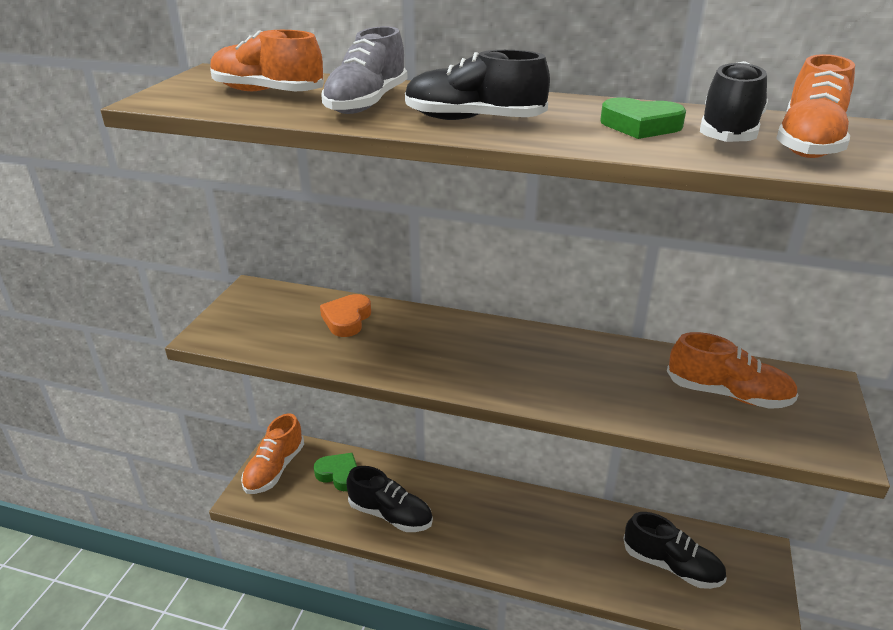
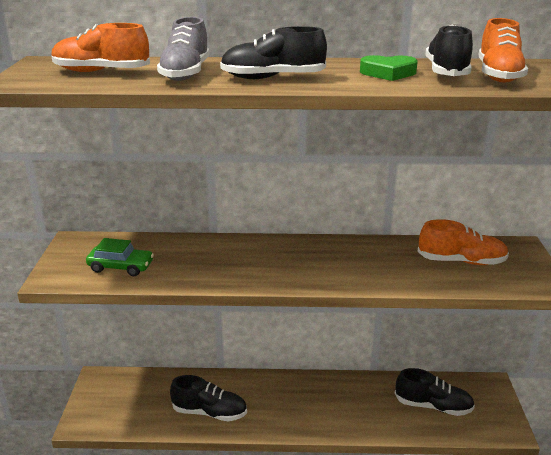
camera: 15 degrees left, 5 degrees down
orange shoe [241,413,304,494] -> none
green heart [314,453,357,491] -> none
orange heart [320,294,371,337] -> none
none -> green car [86,238,154,276]

